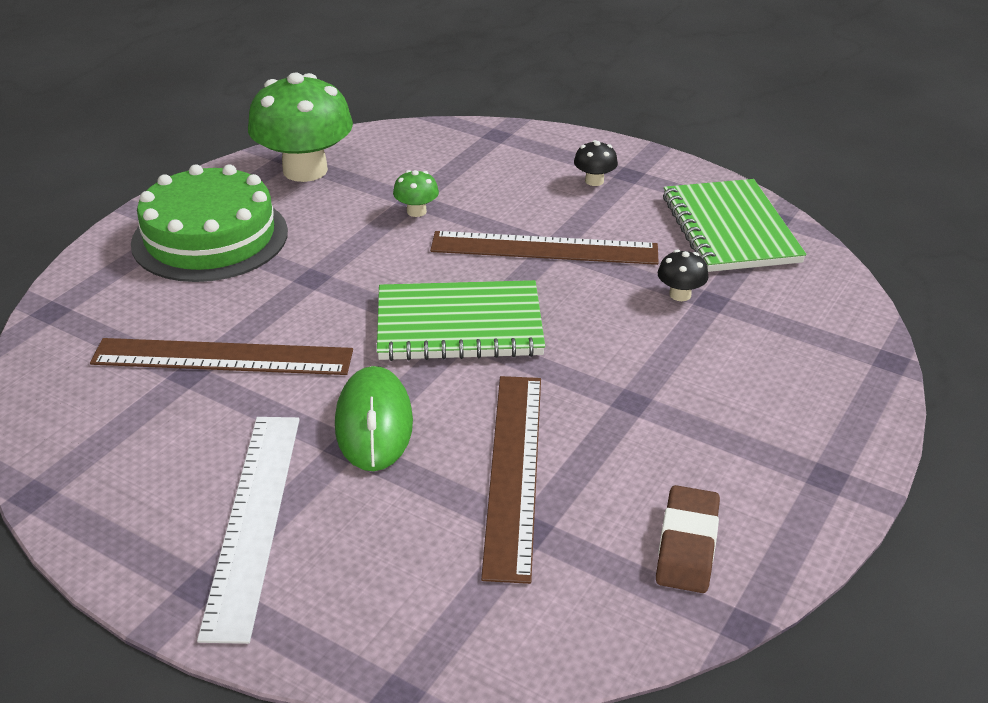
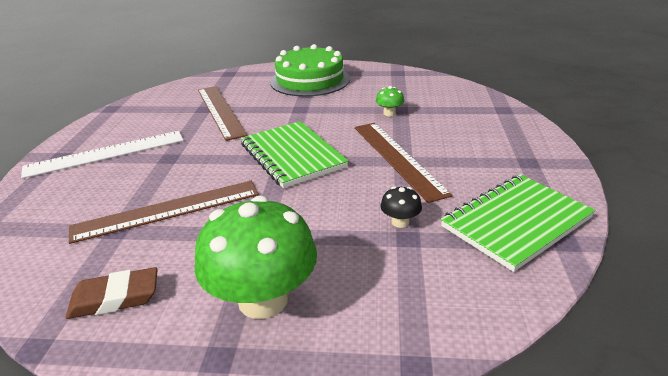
camera: 65 degrees right, 5 degrees down
green mushroom [248,73,353,182] -> green mushroom moved to [195,196,317,319]
green mouse [335,366,413,471] -> none
black mushroom [574,140,618,186] -> none

